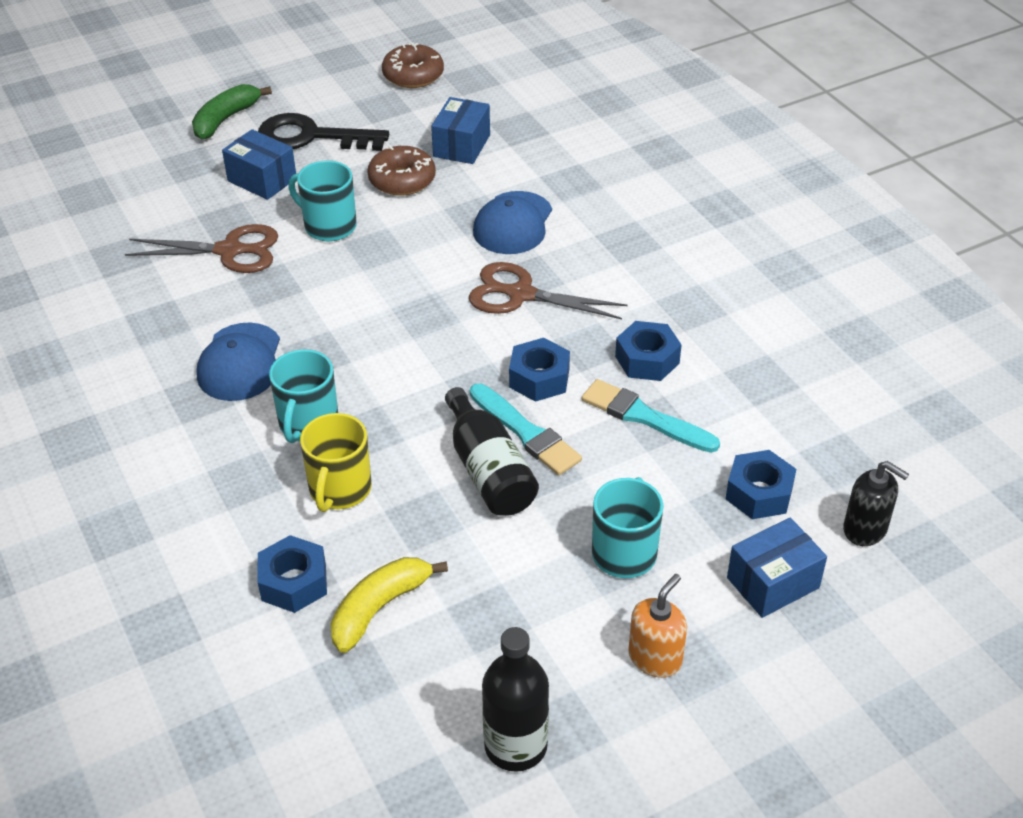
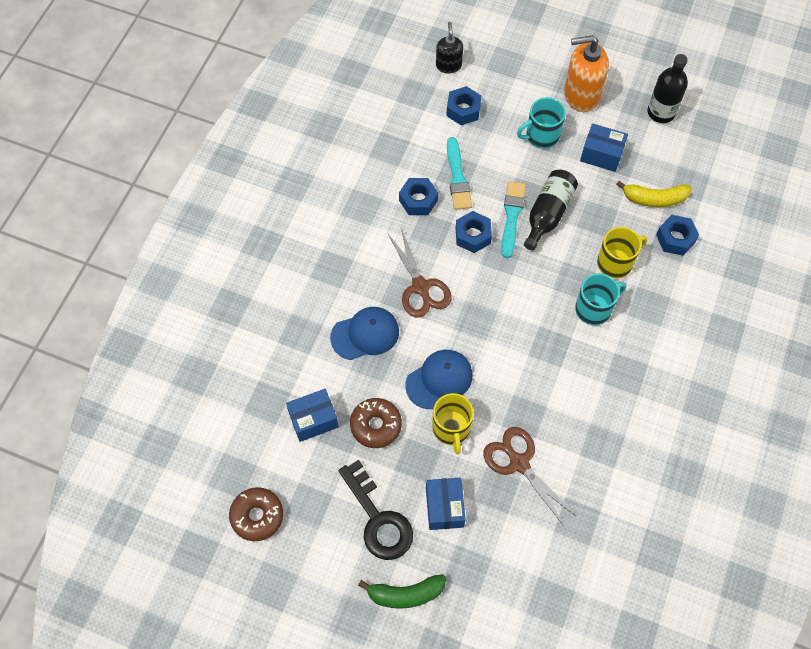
camera: 130 degrees left, 20 degrees up
blue cap [196,323,280,401] -> blue cap moved to [405,350,473,409]
turquoise mug [288,160,357,241] -> yellow mug [432,393,474,455]
orange soap dispenser [628,574,687,678] -> orange soap dispenser [564,35,609,112], size x1.70
blue box [727,518,827,618] -> blue box moved to [580,123,628,172]

